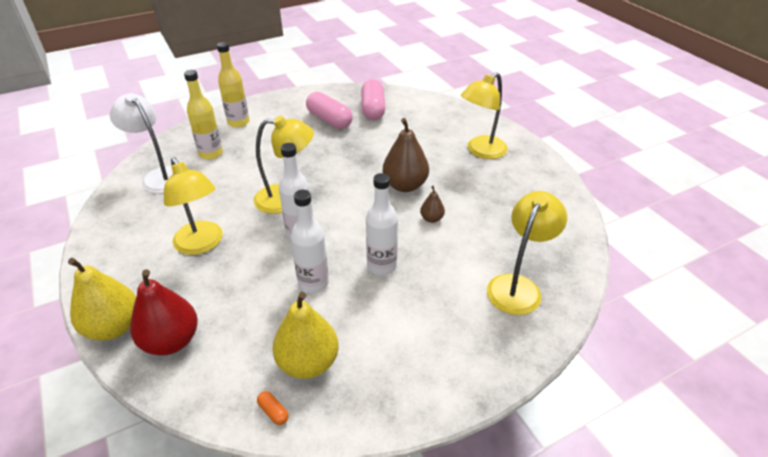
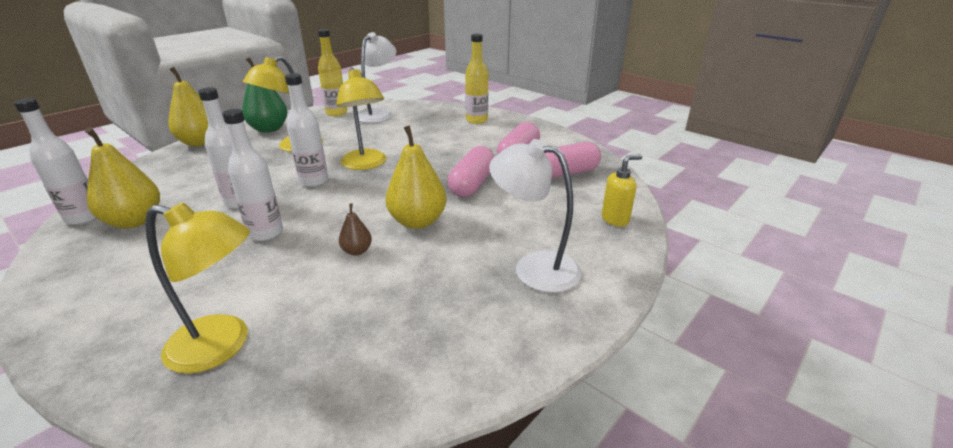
camera: 70 degrees right, 10 degrees down
red pear [130,269,198,356] -> none
yellow bottle [184,70,223,160] -> yellow bottle moved to [318,29,347,116]
orange capsule [257,391,289,425] -> white bottle [14,98,97,225]
brown pear [383,118,429,192] -> yellow pear [385,125,446,229]
yellow lamp [461,72,508,159] -> white lamp [489,139,582,293]
none -> green pear [242,57,287,133]
none -> pink capsule [448,146,495,197]
none -> yellow soap dispenser [602,155,642,227]

